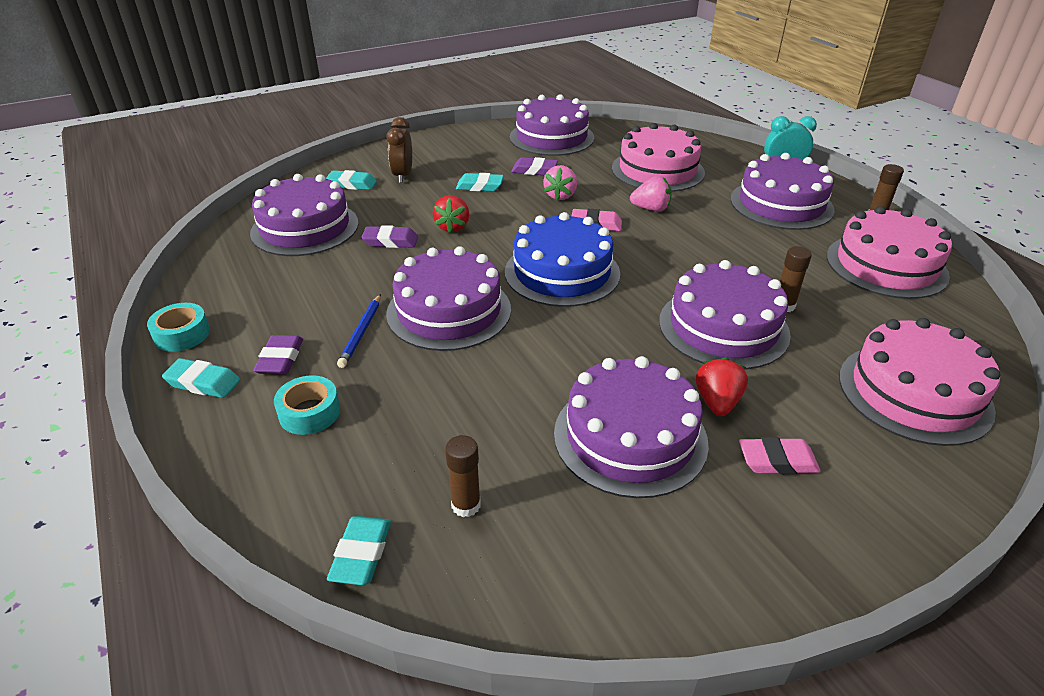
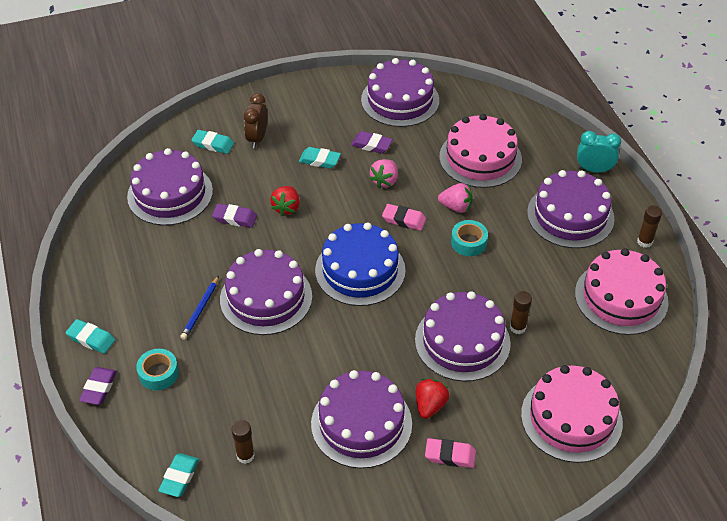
camera: 10 degrees right, 10 degrees up
turquoise tape [147,303,210,352] -> turquoise tape moved to [451,220,488,256]
purple eraser [254,335,303,375] -> purple eraser moved to [79,367,117,405]

